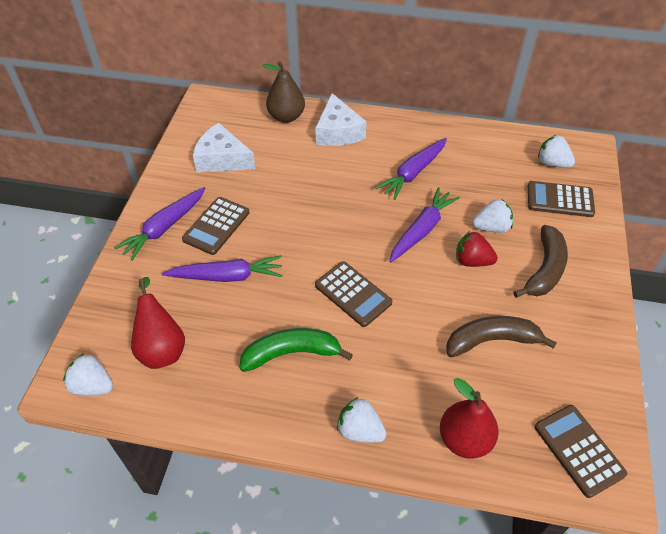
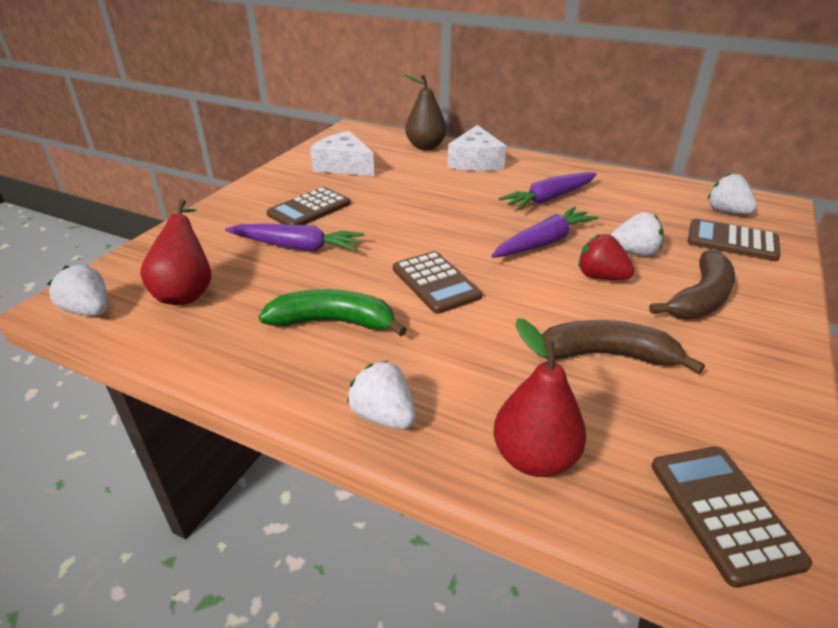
camera: 15 degrees right, 15 degrees down
purple carrot [114,187,206,261] -> none

